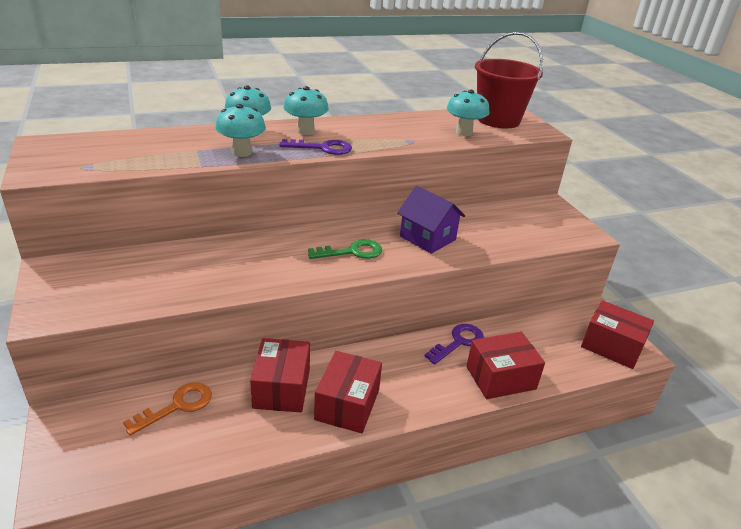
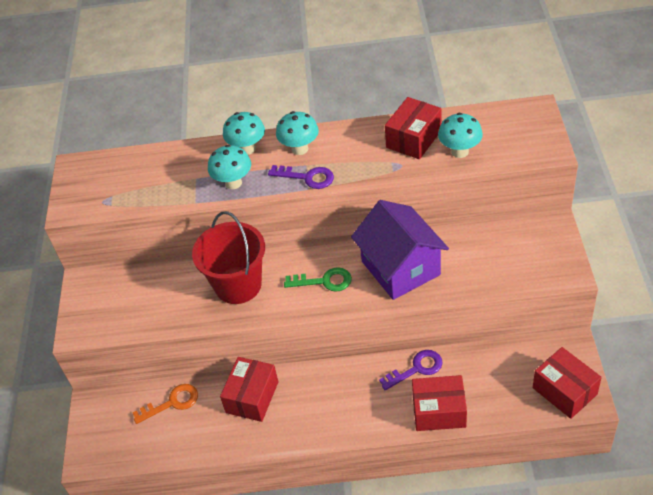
camera: 25 degrees right, 15 degrees up
red box [314,351,382,433] -> red box moved to [385,97,441,159]
purple house [397,186,465,254] -> purple house [351,200,449,300], size x1.52
red bucket [475,32,543,128] -> red bucket moved to [192,211,265,304]

